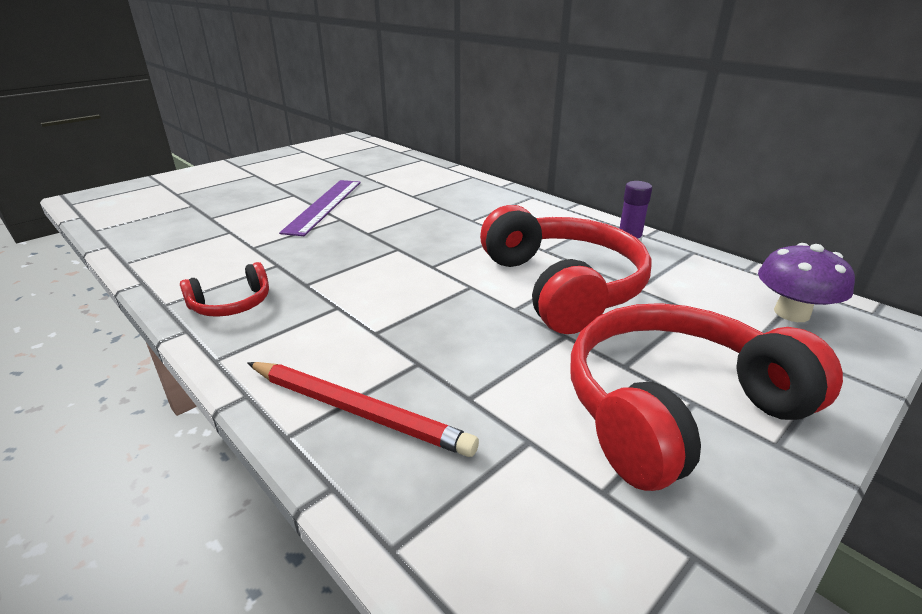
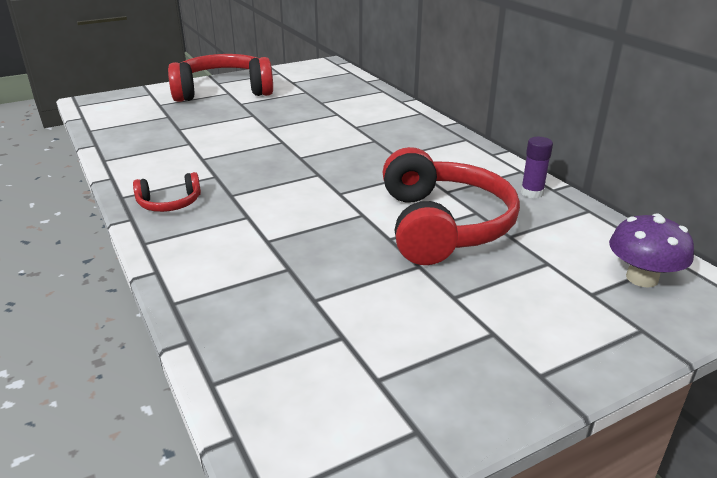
camera: 15 degrees right, 0 degrees up
red pencil [247,362,479,457] -> none
purple ruler [279,180,361,236] -> none
red headphones [570,303,843,491] -> red headphones moved to [168,54,273,102]

